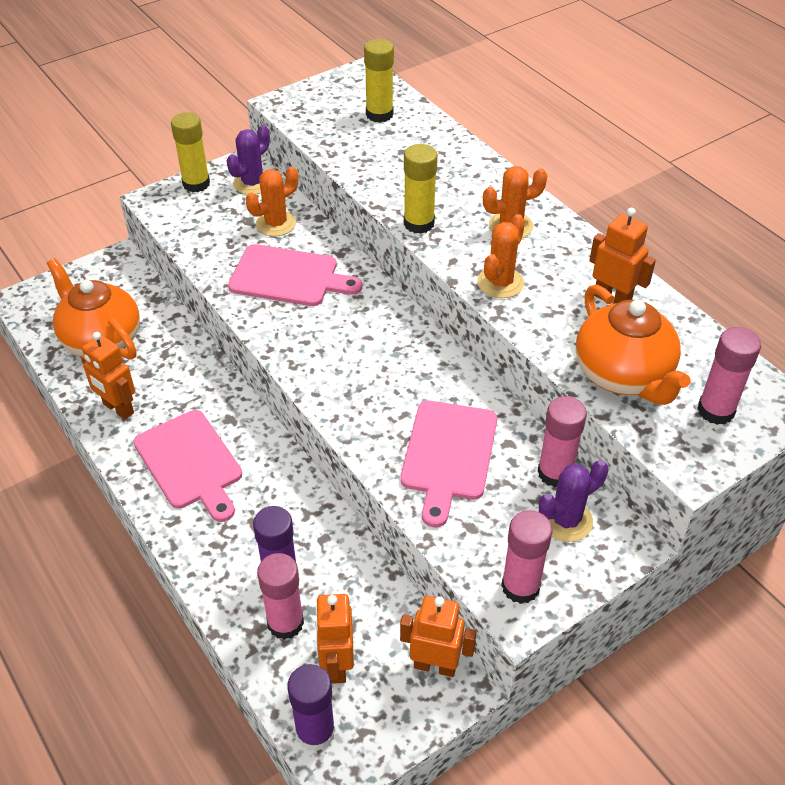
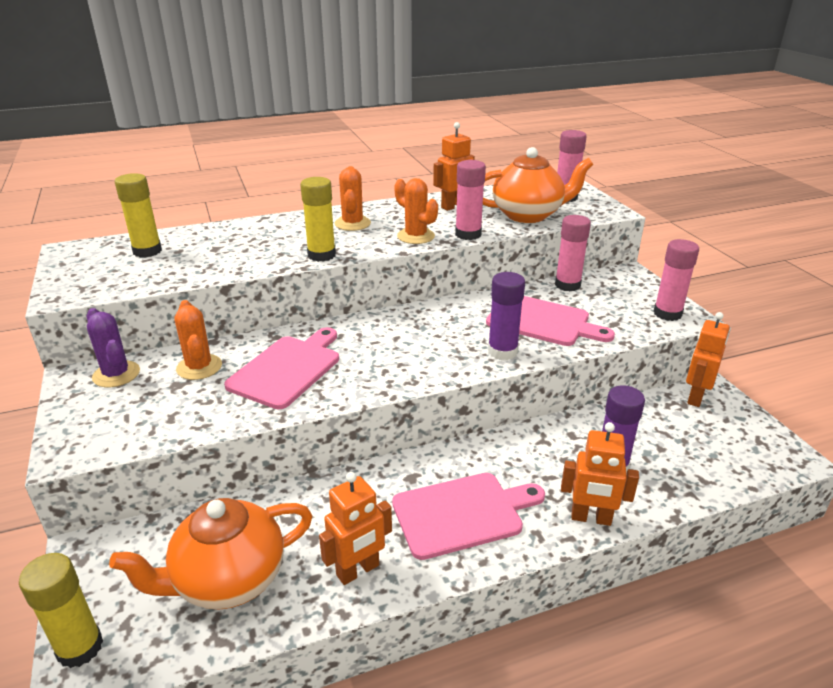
camera: 75 degrees left, 15 degrees down
yellow glue stick [171,112,210,192] -> yellow glue stick moved to [19,553,103,668]
pink glue stick [257,553,304,640] -> pink glue stick moved to [455,160,486,240]
purple glue stick [288,664,335,752] -> purple glue stick moved to [488,272,525,360]
orange robot [315,594,354,684] -> orange robot moved to [561,422,639,526]
purple cactus [539,460,608,542] -> none

